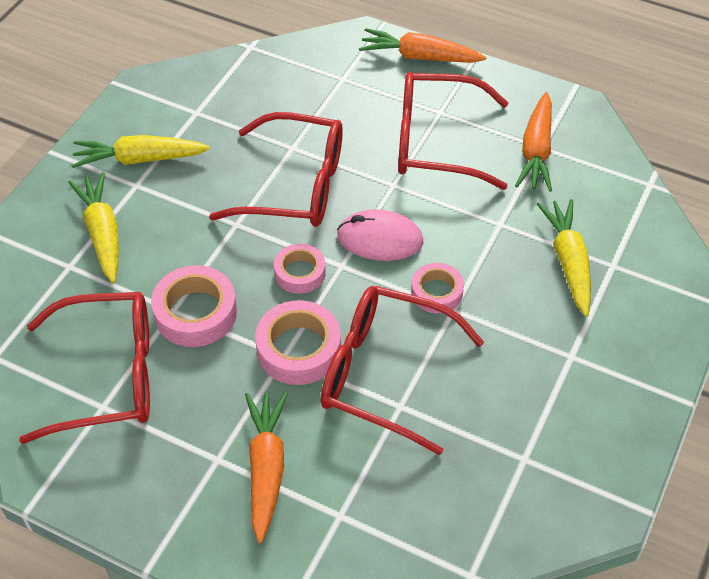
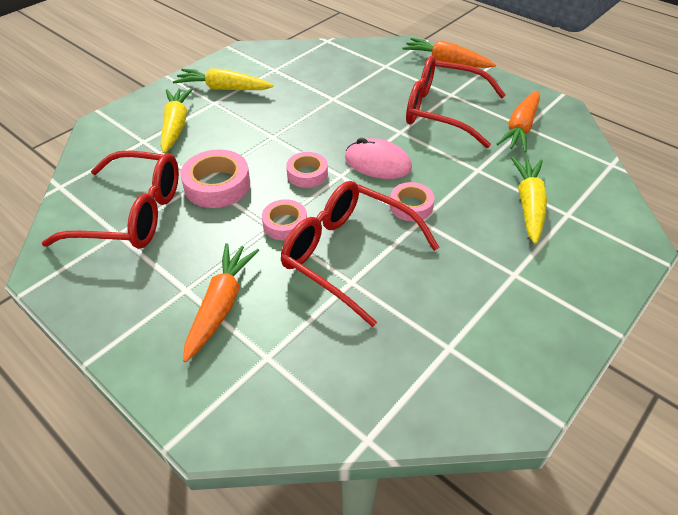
camera: 15 degrees right, 5 degrees down
red glasses [209,112,343,227] -> none
pink tape [255,300,341,385] -> pink tape [262,199,307,240], size x0.64

